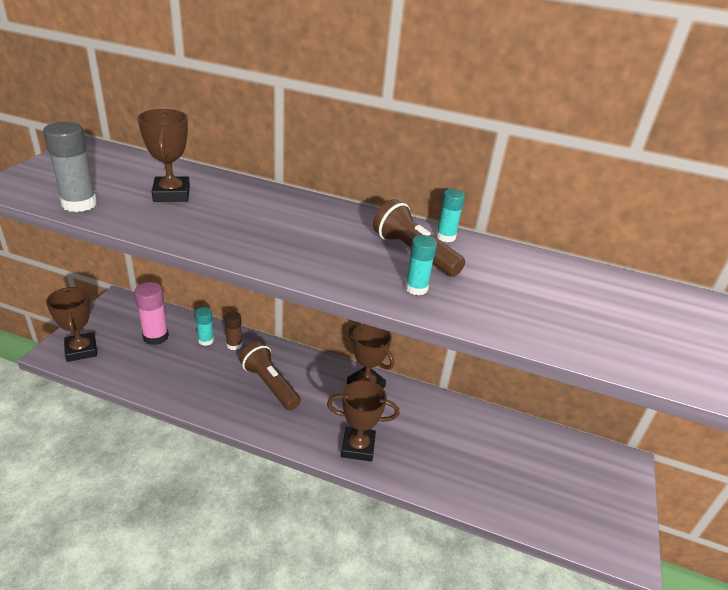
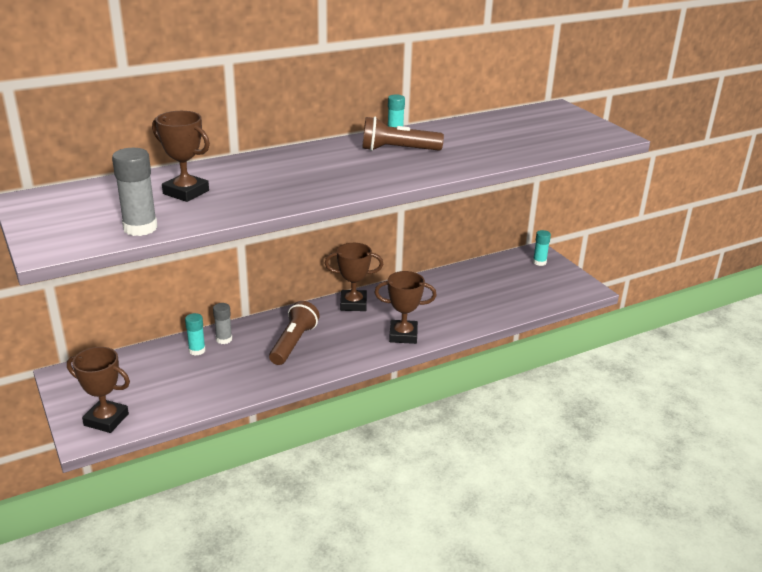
camera: 45 degrees left, 5 degrees down
pink glue stick [134,282,169,345] -> none
brown glue stick [224,311,242,350] -> grey glue stick [213,303,232,344]
brown flashlight [239,342,301,410] -> brown flashlight turned 105 degrees clockwise [269,301,320,365]
brown trophy [327,380,399,462] -> brown trophy turned 45 degrees clockwise [374,271,437,344]
turquoise glue stick [405,235,437,295] -> turquoise glue stick moved to [533,230,551,266]

